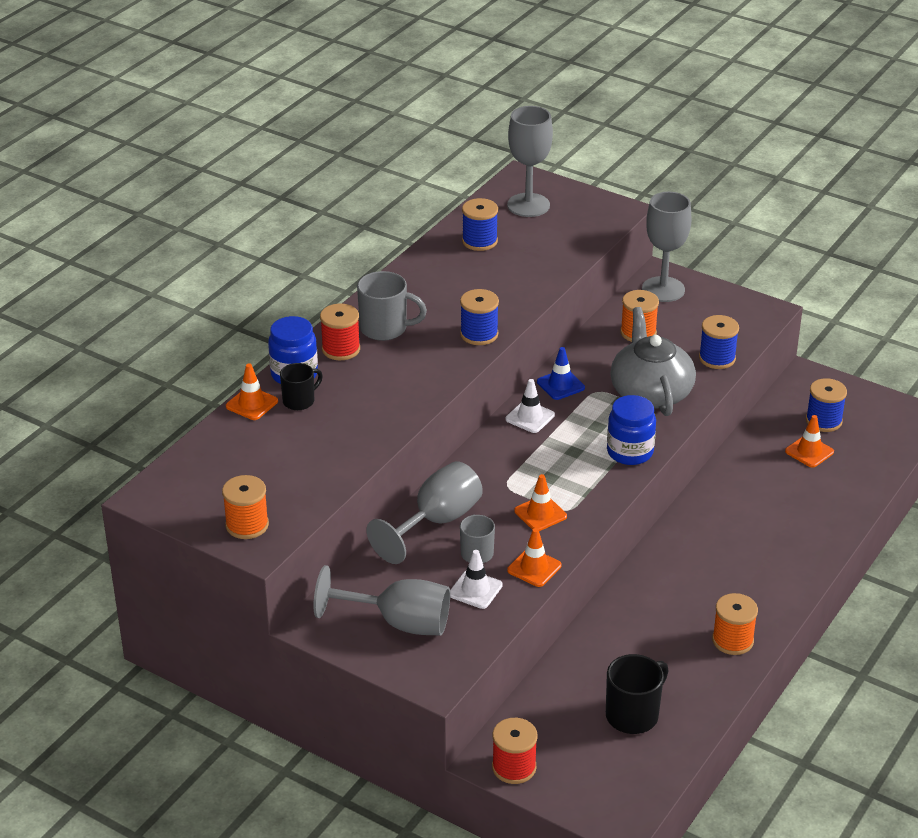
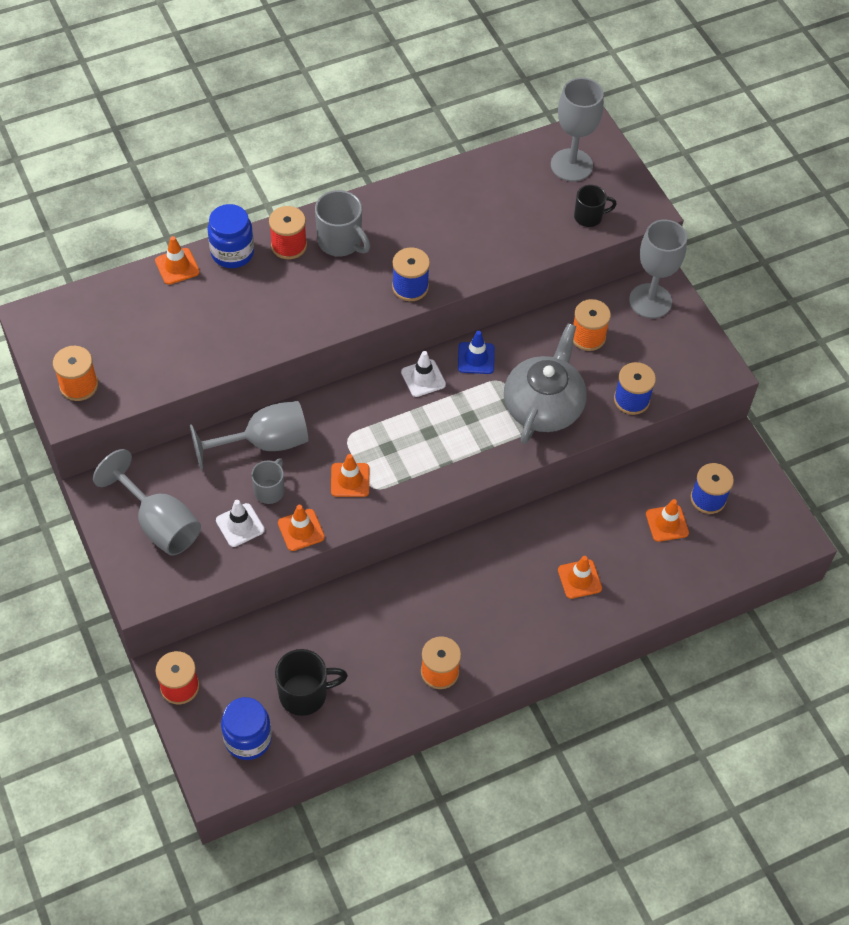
camera: 30 degrees right, 20 degrees up
black mug [280,363,323,410] -> black mug moved to [574,185,617,227]
blue spool [462,198,498,251] -> none
blue jar [607,395,656,465] -> blue jar moved to [221,697,272,760]
none -> orange traffic cone [558,556,602,599]

